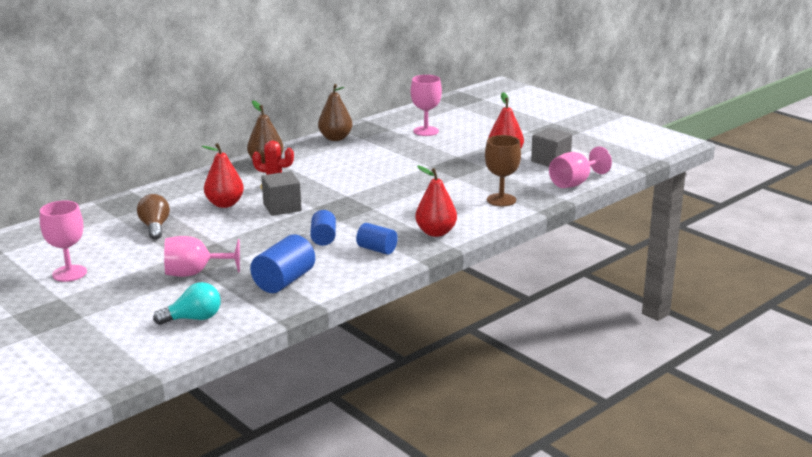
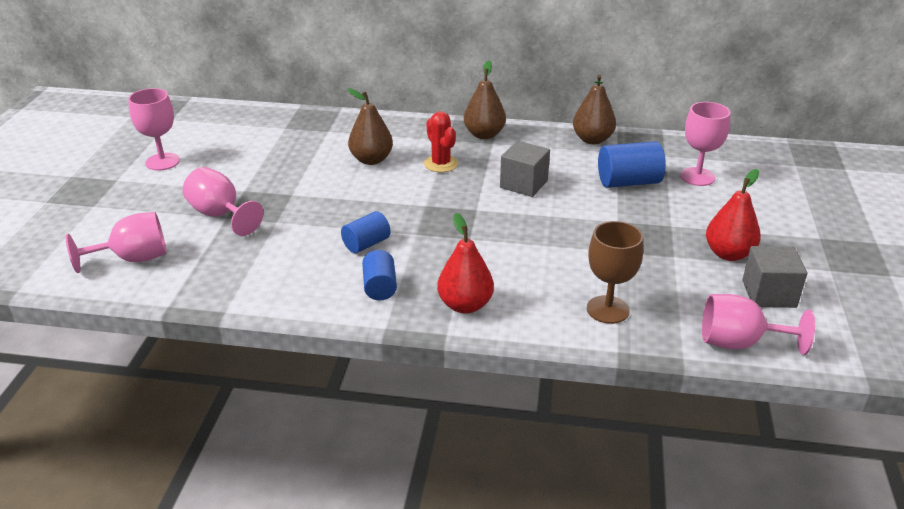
camera: 50 degrees right, 10 degrees up
brown light bulb [137,194,170,240] -> none
turquoise light bulb [153,282,221,325] -> pink goblet [66,212,167,273]
red pear [202,143,244,208] -> brown pear [348,88,393,165]
blue cylinder [250,235,315,293] -> blue cylinder moved to [598,141,666,188]
grey cube [261,171,302,216] -> grey cube moved to [500,141,550,197]

